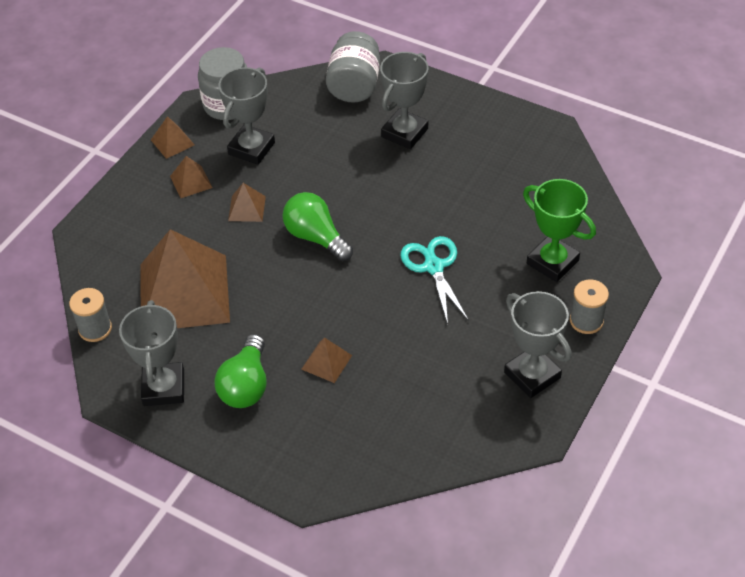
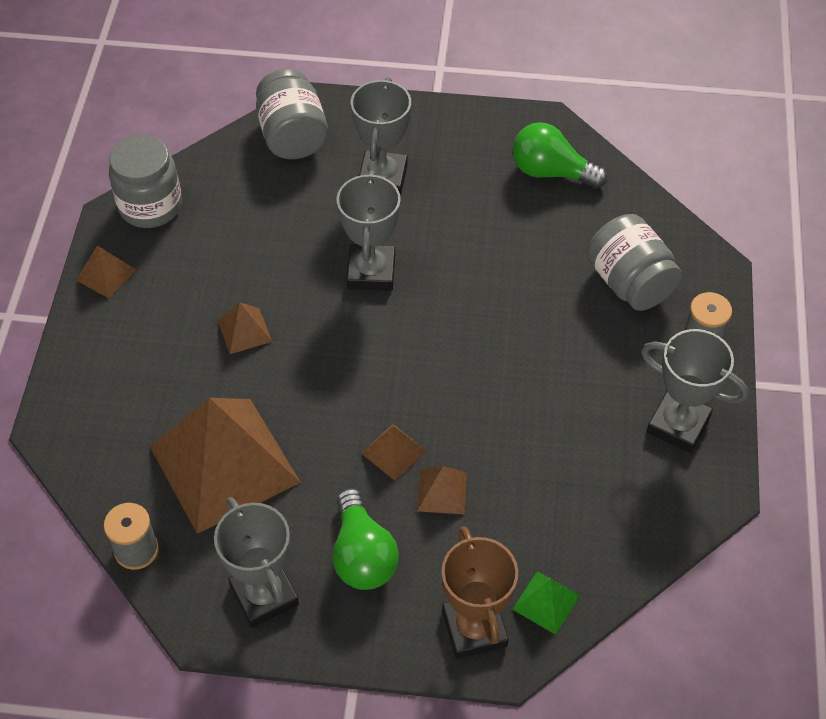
camera: 25 degrees left, 5 degrees up
brown pyramid [170,156,213,198] -> brown pyramid moved to [361,424,426,481]
grey trophy [219,67,275,165] -> grey trophy moved to [336,170,401,291]
green light bulb [283,192,353,261] -> green light bulb moved to [513,122,608,188]
turquoise scissors [400,236,469,324] -> none
green trophy [523,179,596,282] -> grey jar [587,214,682,311]
none -> brown trophy [441,526,518,659]
none -> green pyramid [512,571,580,635]

